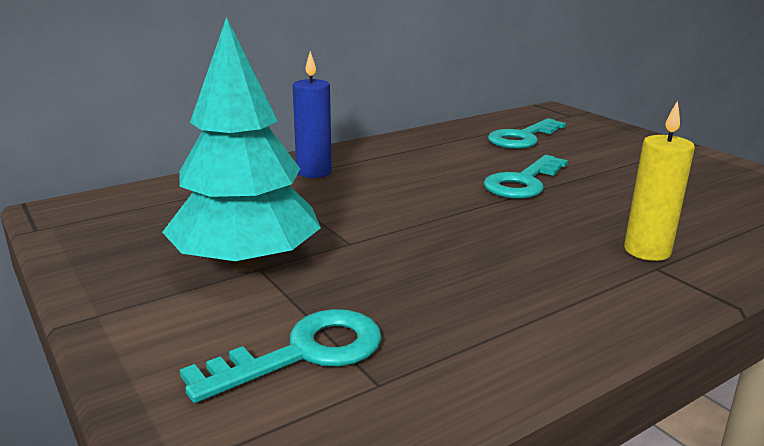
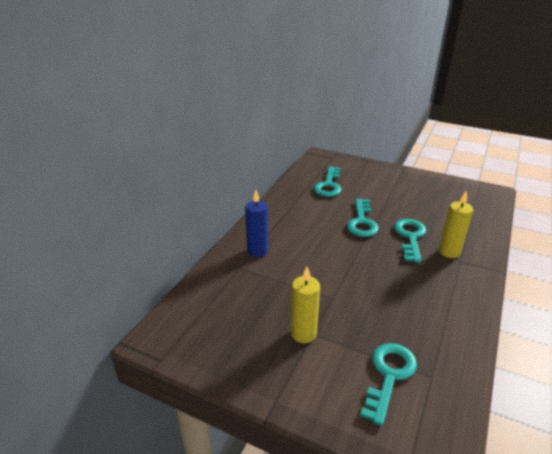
camera: 30 degrees left, 10 degrees up
turquoise tree [162,17,321,272] -> yellow candle [291,267,320,343]
none -> turquoise key [394,219,426,263]

